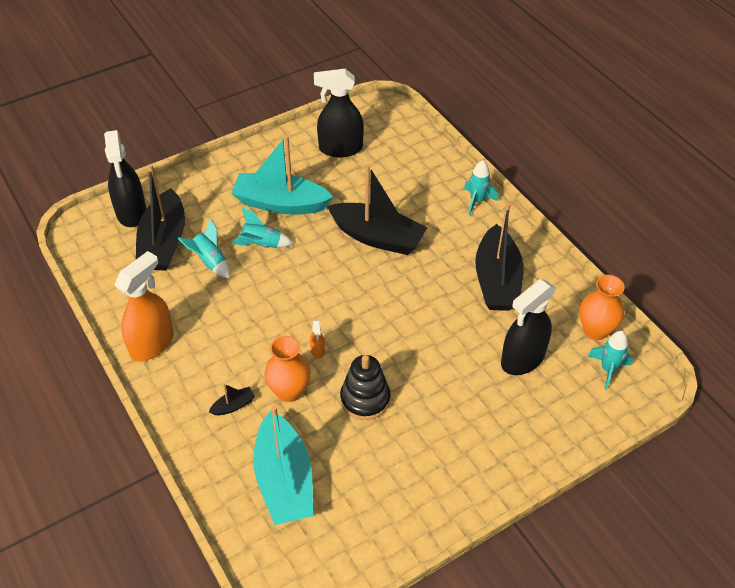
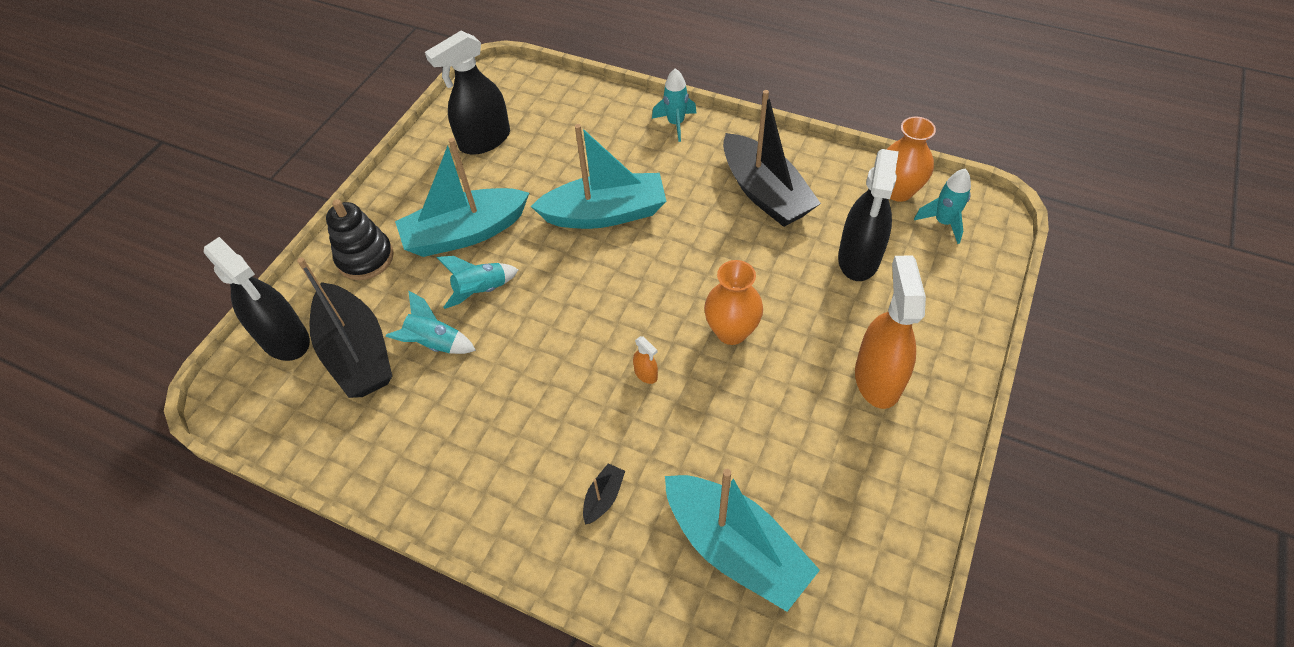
camera: 30 degrees left, 5 degrees up
orange spray bottle [114,251,174,362] -> orange spray bottle moved to [855,256,926,409]
orange vase [264,336,311,402] -> orange vase moved to [704,260,763,345]
black boat [327,164,428,255] -> turquoise boat [531,124,666,229]
black stacking toy [340,355,390,420] -> black stacking toy moved to [326,199,394,280]

